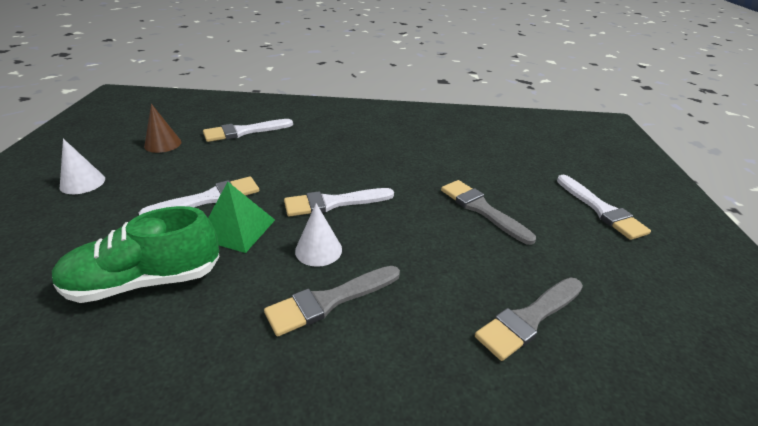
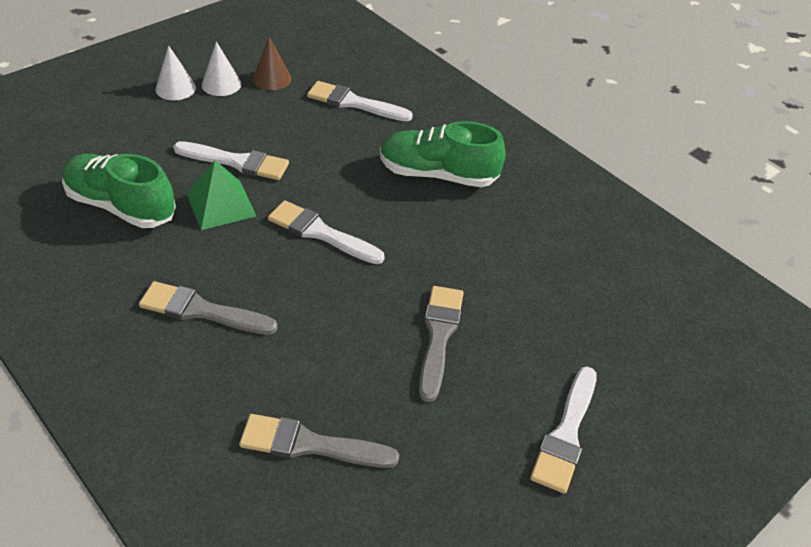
camera: 45 degrees right, 10 degrees up
white cone [295,203,342,267] -> white cone moved to [202,42,241,96]
none -> green shoe [380,121,506,187]

